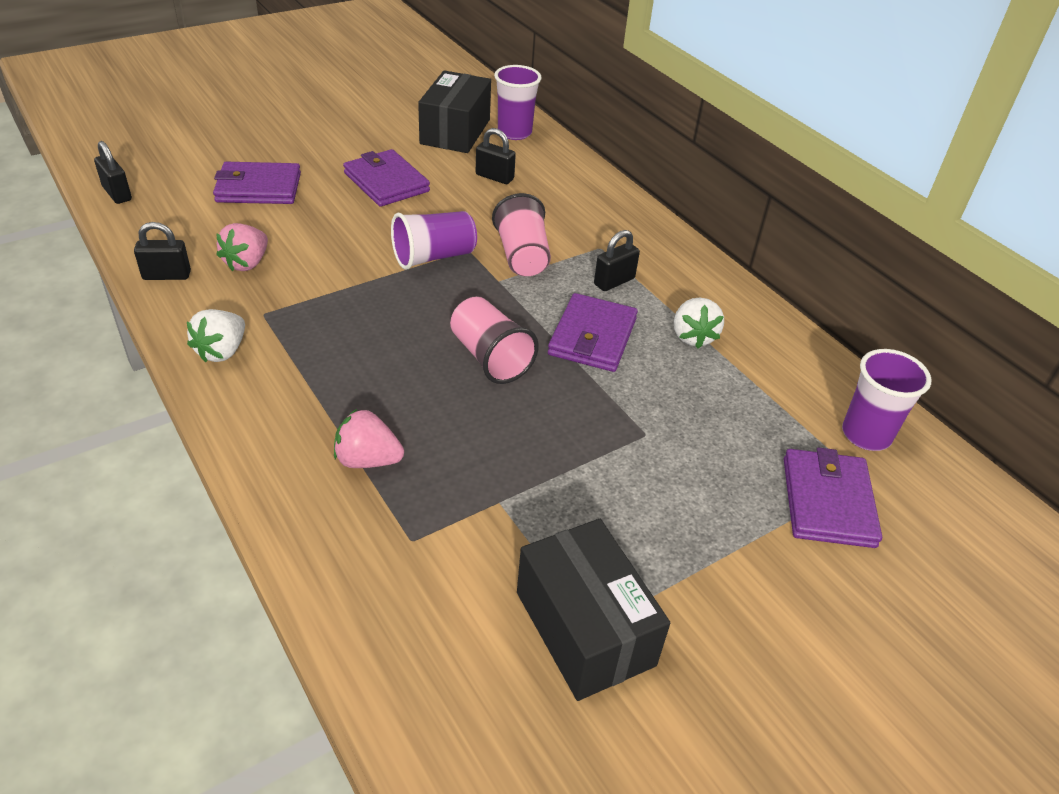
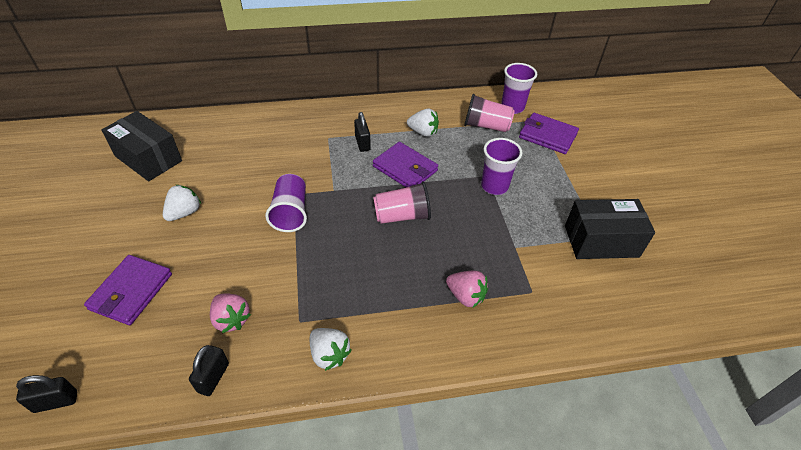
camera: 65 degrees left, 5 degrees up
pink strawberry [334,408,404,468] -> pink strawberry turned 90 degrees counterclockwise [446,271,488,307]
purple wallet [343,149,430,207] -> white strawberry [163,185,201,221]
black padlock [476,128,516,184] -> none
pink cup [492,193,551,276] -> pink cup moved to [464,94,515,132]
purple cup [494,65,541,140] -> purple cup moved to [481,138,523,195]

